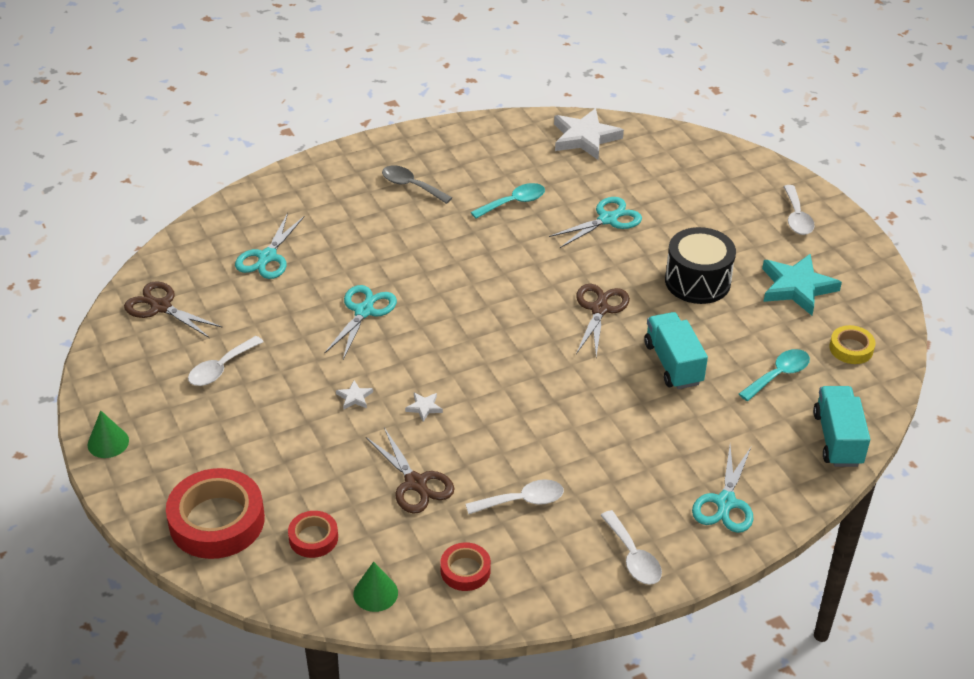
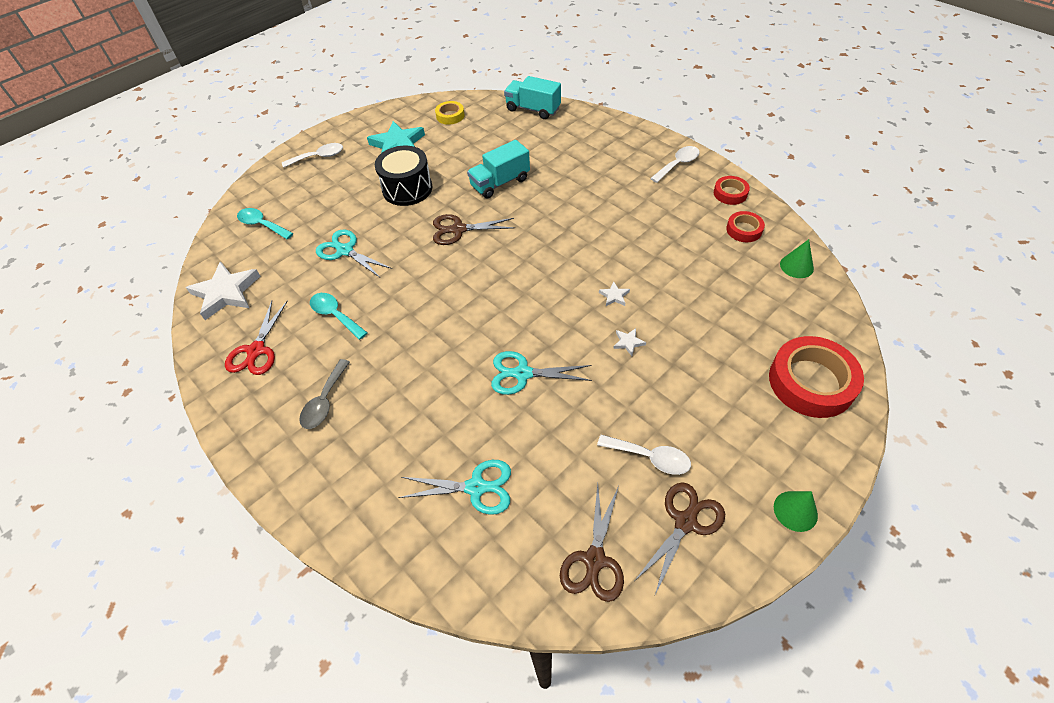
camera: 105 degrees left, 10 degrees up
red tape [288,511,338,558] -> red tape moved to [714,176,750,205]
brown scissors [366,428,454,514] -> brown scissors moved to [635,482,725,595]
white spoon [466,479,564,514] -> none
turquoise scissors [692,445,753,533] -> none
turquoise spoon [739,349,810,401] -> turquoise spoon moved to [237,208,293,239]
turquoise truck [813,386,870,467] -> turquoise truck turned 45 degrees clockwise [504,76,561,119]
none -> red scissors [225,300,288,375]

